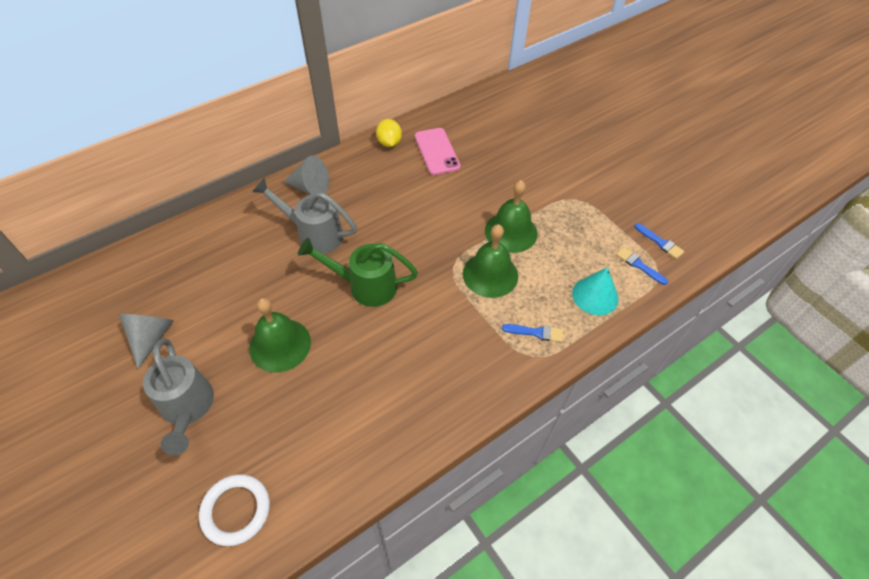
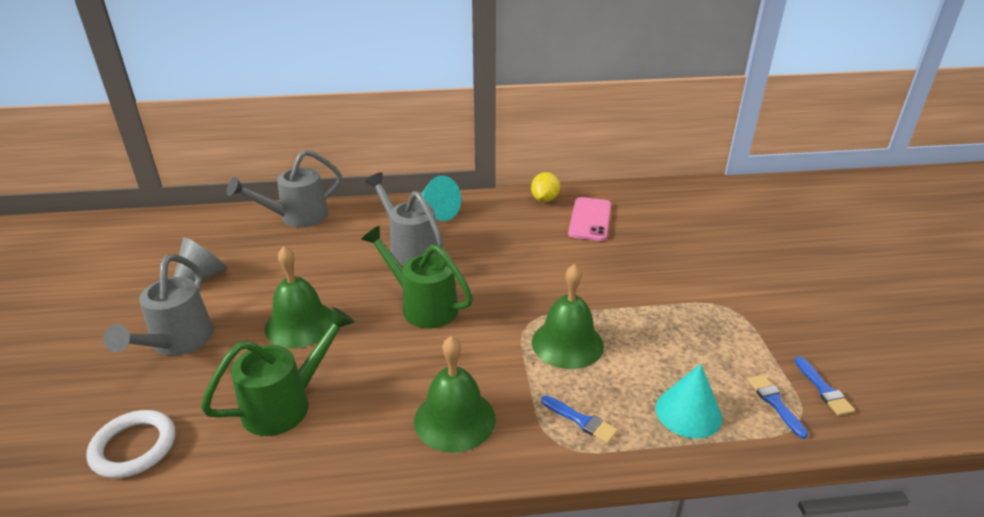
camera: 30 degrees right, 20 degrees down
grey cone [284,155,329,195] -> turquoise cone [417,176,461,221]
green bell [485,180,537,253] -> green bell moved to [414,336,496,453]
none -> green watering can [201,307,355,436]
none -> grey watering can [227,150,342,227]

